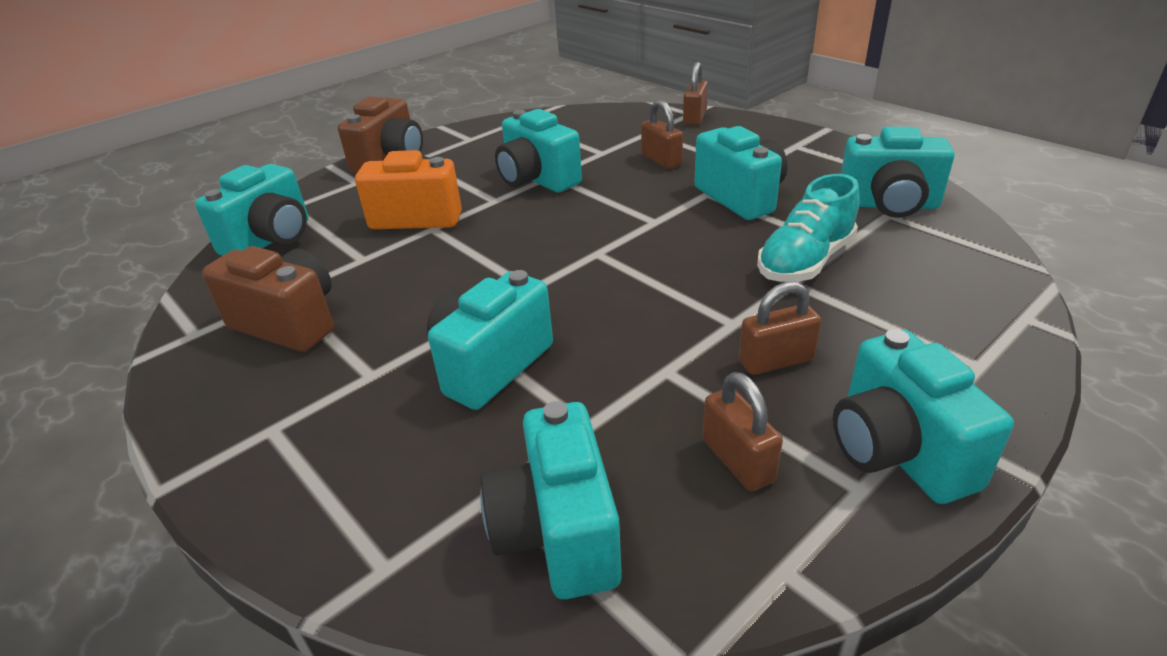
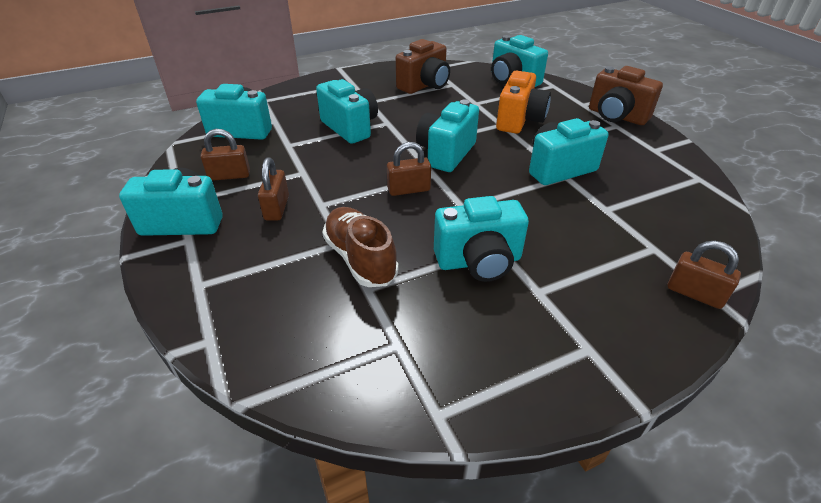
camera: 105 degrees right, 5 degrees up
brown padlock [641,100,683,169] -> brown padlock moved to [387,142,431,196]
turquoise shoe [757,174,860,282] -> brown shoe [322,207,399,287]
turquoise camera [841,127,955,218] -> turquoise camera moved to [416,99,479,172]

